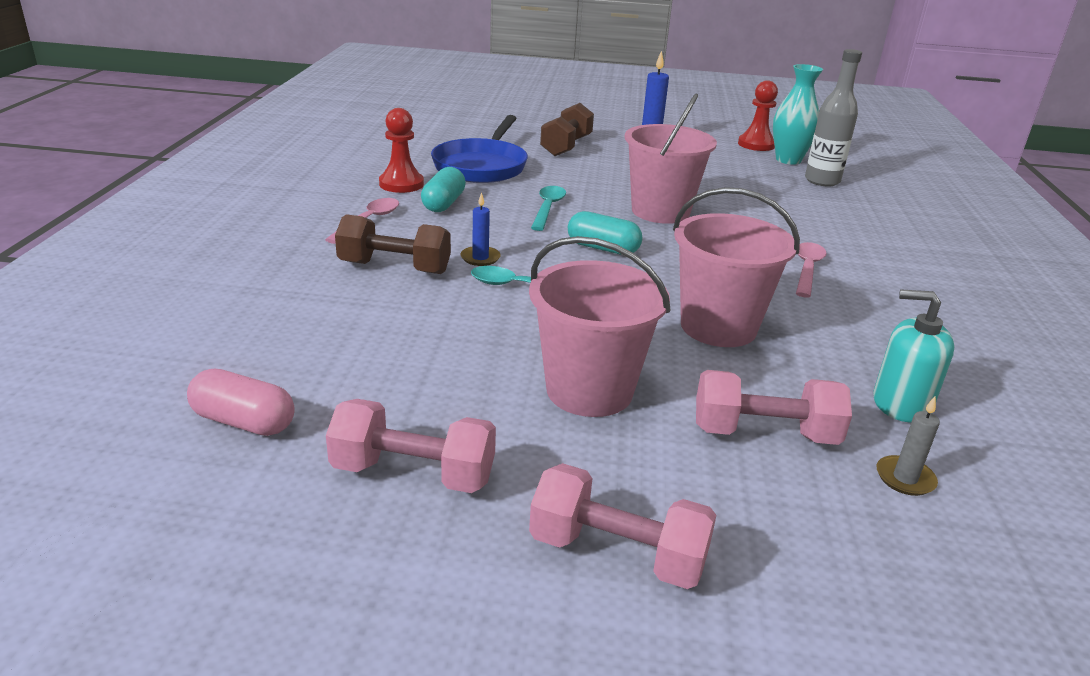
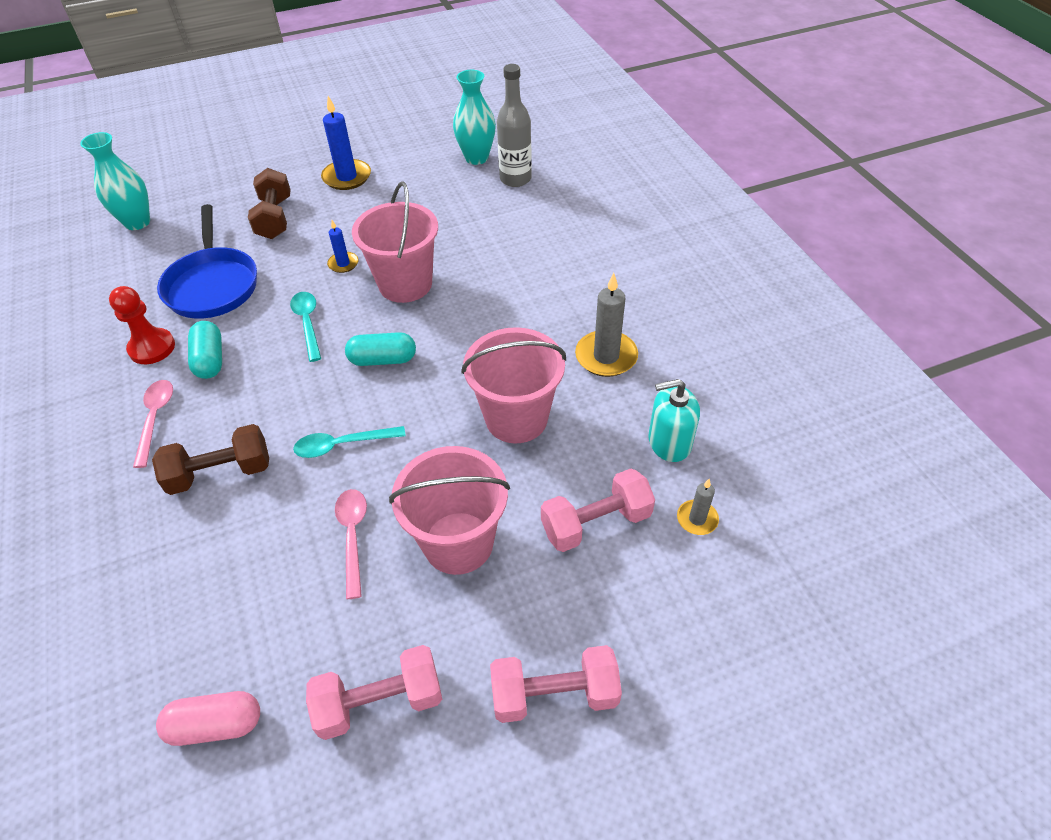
camera: 25 degrees left, 20 degrees up
blue candle [461,192,501,266] -> blue candle moved to [327,220,358,273]
red pawn [738,80,778,151] -> none
pink spoon [796,242,826,298] -> pink spoon moved to [335,489,367,599]
none -> turquoise vase [80,132,150,230]
none -> grey candle [575,273,638,377]

